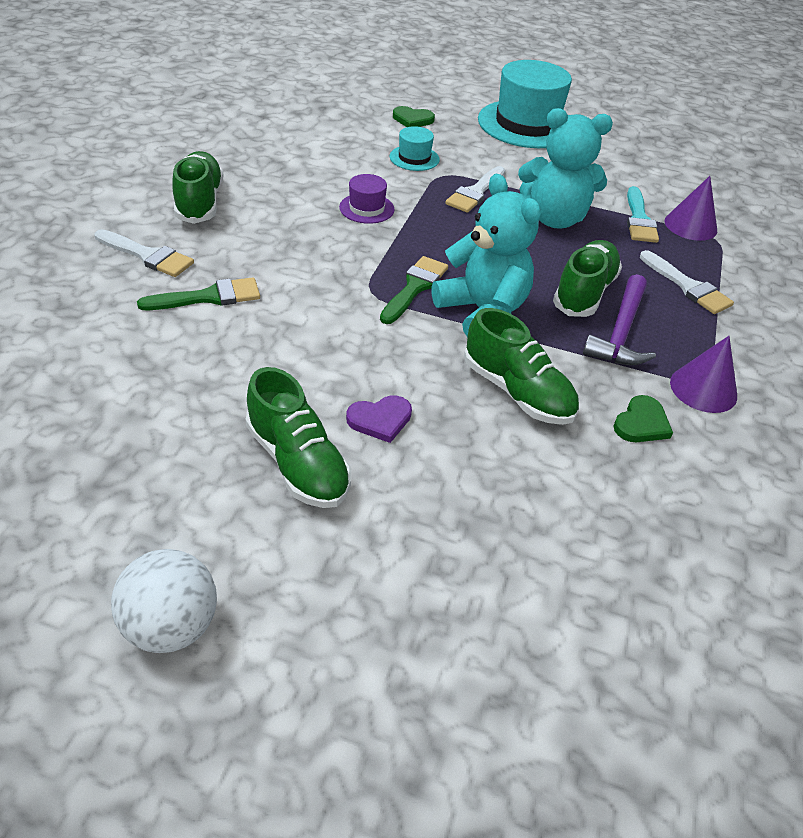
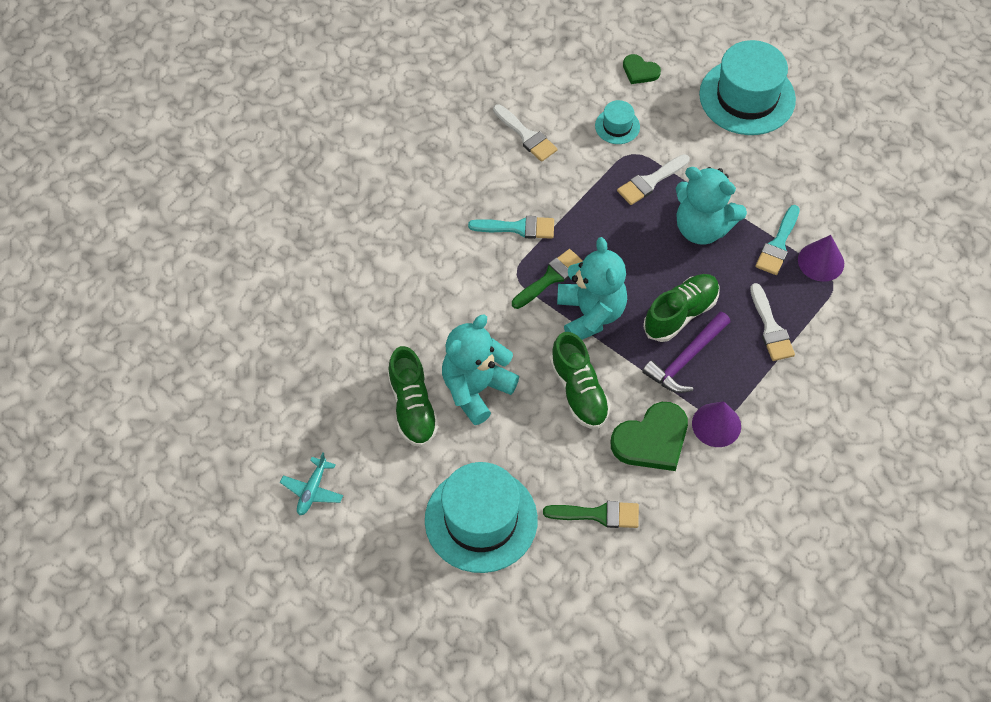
camera: 25 degrees right, 15 degrees up
white brush [95,229,194,277] -> white brush moved to [493,104,558,162]
white ball [111,549,217,653] -> turquoise plane [280,452,343,515]
green brush [137,277,260,310] -> green brush moved to [543,501,639,528]
green shoe [172,151,224,224] -> none
purple hat [339,174,395,224] -> none
purple heart [346,395,412,443] -> turquoise teddy bear [442,315,519,425]
green heart [614,395,673,442] -> green heart [611,402,688,471], size x1.82
none -> turquoise hat [425,462,538,573]
none -> turquoise brush [468,216,554,239]

